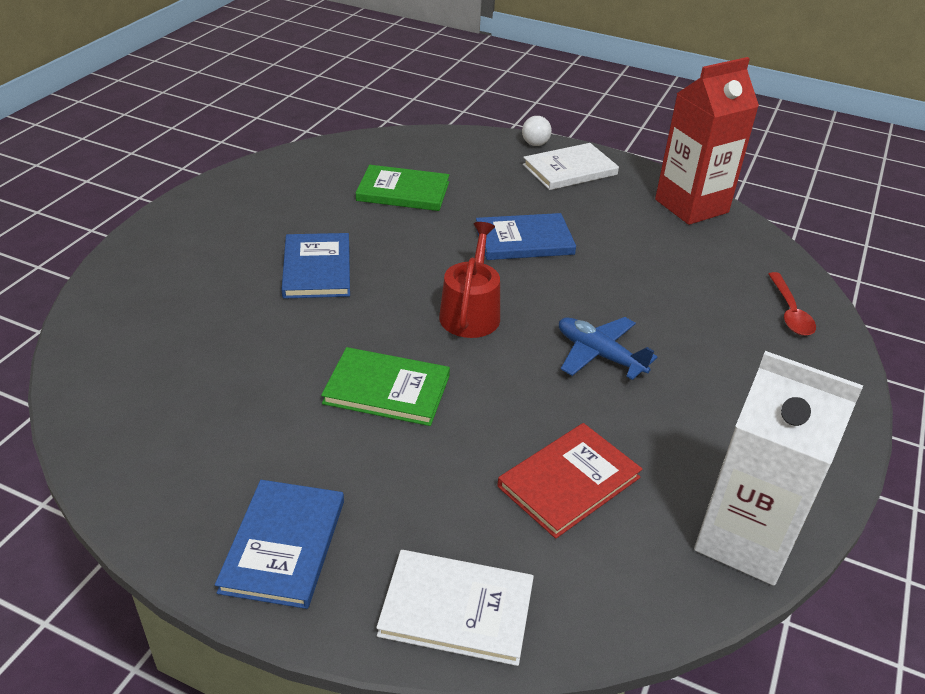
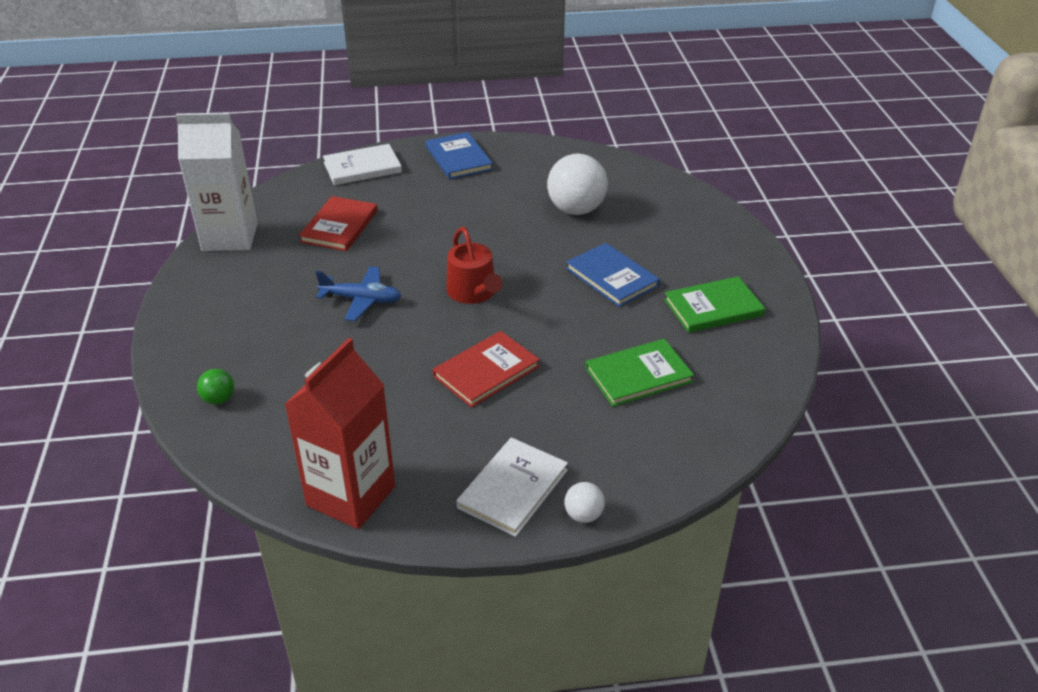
camera: 150 degrees right, 0 degrees up
green book [321,347,450,426] -> green book moved to [664,276,765,333]
blue book [476,213,576,260] -> red book [433,331,540,408]
red spoon [768,272,816,336] -> green ball [197,369,234,405]
none -> white ball [547,154,608,215]

